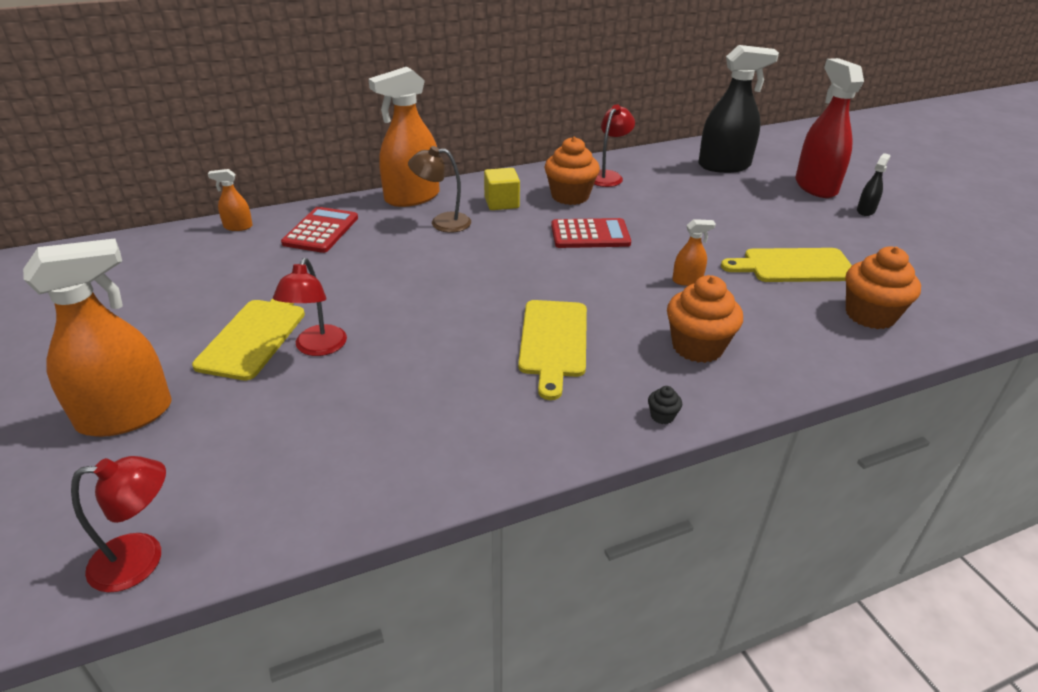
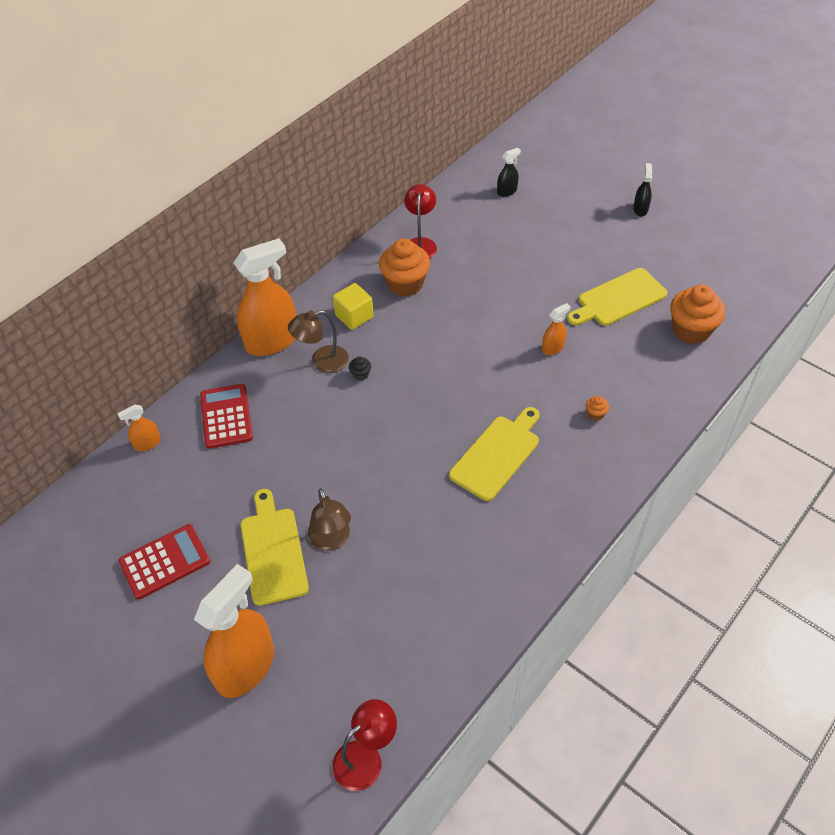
camera: 25 degrees left, 15 degrees up
red lamp [273,258,347,356] -> brown lamp [308,488,351,551]
orange spray bottle [369,67,439,207] -> orange spray bottle turned 150 degrees counterclockwise [233,238,296,356]
yellow cutting board [518,300,587,400] -> yellow cutting board turned 120 degrees counterclockwise [449,407,540,501]
red calculator [551,218,631,248] -> red calculator moved to [118,524,210,599]
black cupcake [648,386,682,424] -> black cupcake moved to [349,357,371,381]
orange cupcake [667,275,743,363] -> orange cupcake [586,396,609,420], size x0.41
black spray bottle [698,45,779,173] -> black spray bottle [497,148,521,197], size x0.45
red spray bottle [795,58,864,198] -> none

